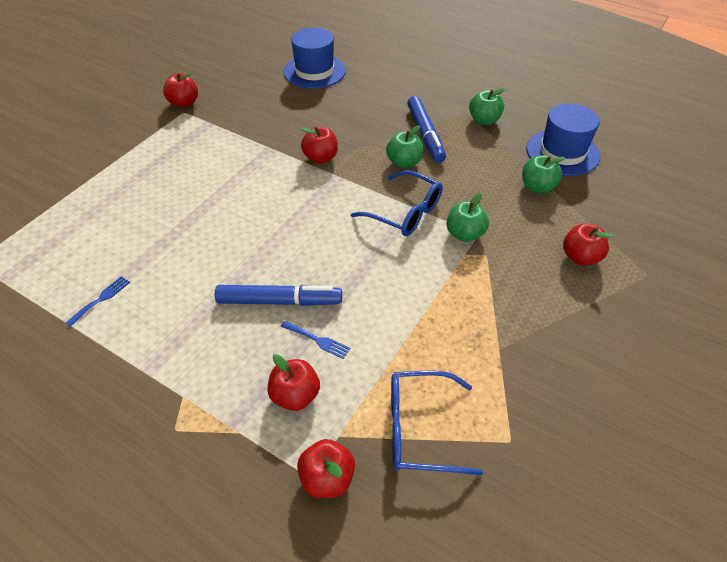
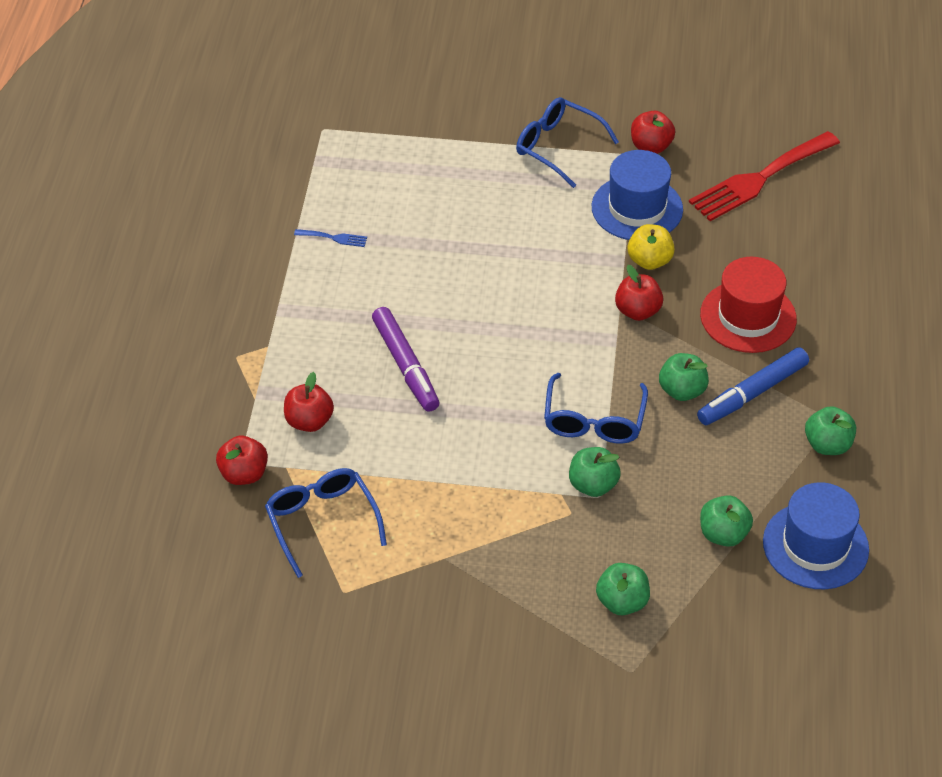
camera: 65 degrees right, 0 degrees up
blue marker [215,285,342,306] -> purple marker [372,307,439,412]
blue fork [281,321,350,359] -> none
blue hat [284,27,346,89] -> blue hat moved to [592,150,683,240]
red apple [563,223,613,265] -> green apple [596,563,650,615]
none -> blue glasses [516,97,619,188]
none -> yellow apple [628,224,675,270]
none -> red fork [689,131,840,221]
none -> red hat [700,257,797,353]

